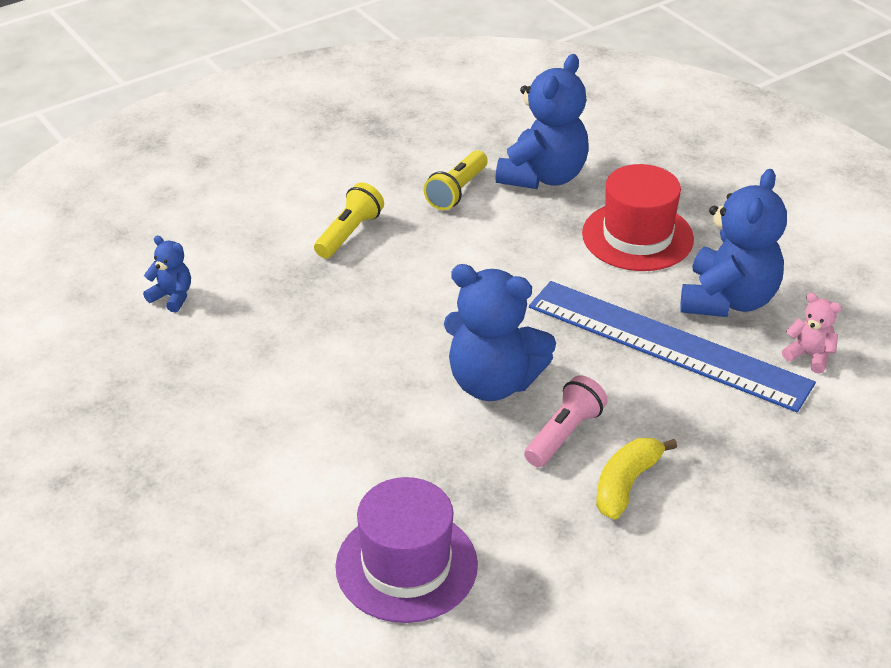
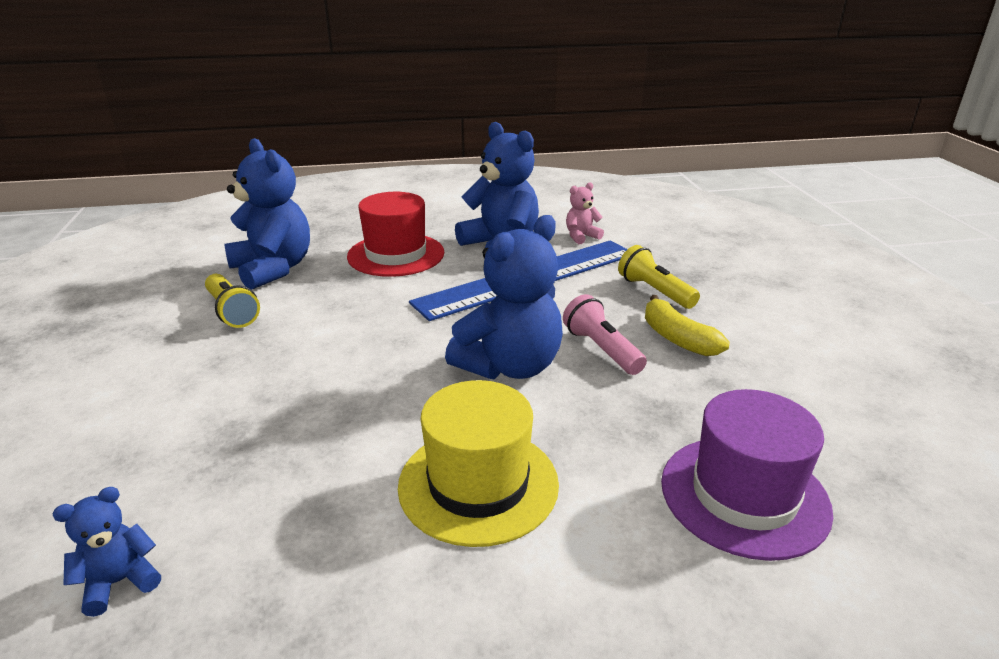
camera: 65 degrees left, 10 degrees down
yellow flashlight [314,182,384,258] -> yellow flashlight moved to [618,245,700,309]
none -> yellow hat [398,380,559,547]

